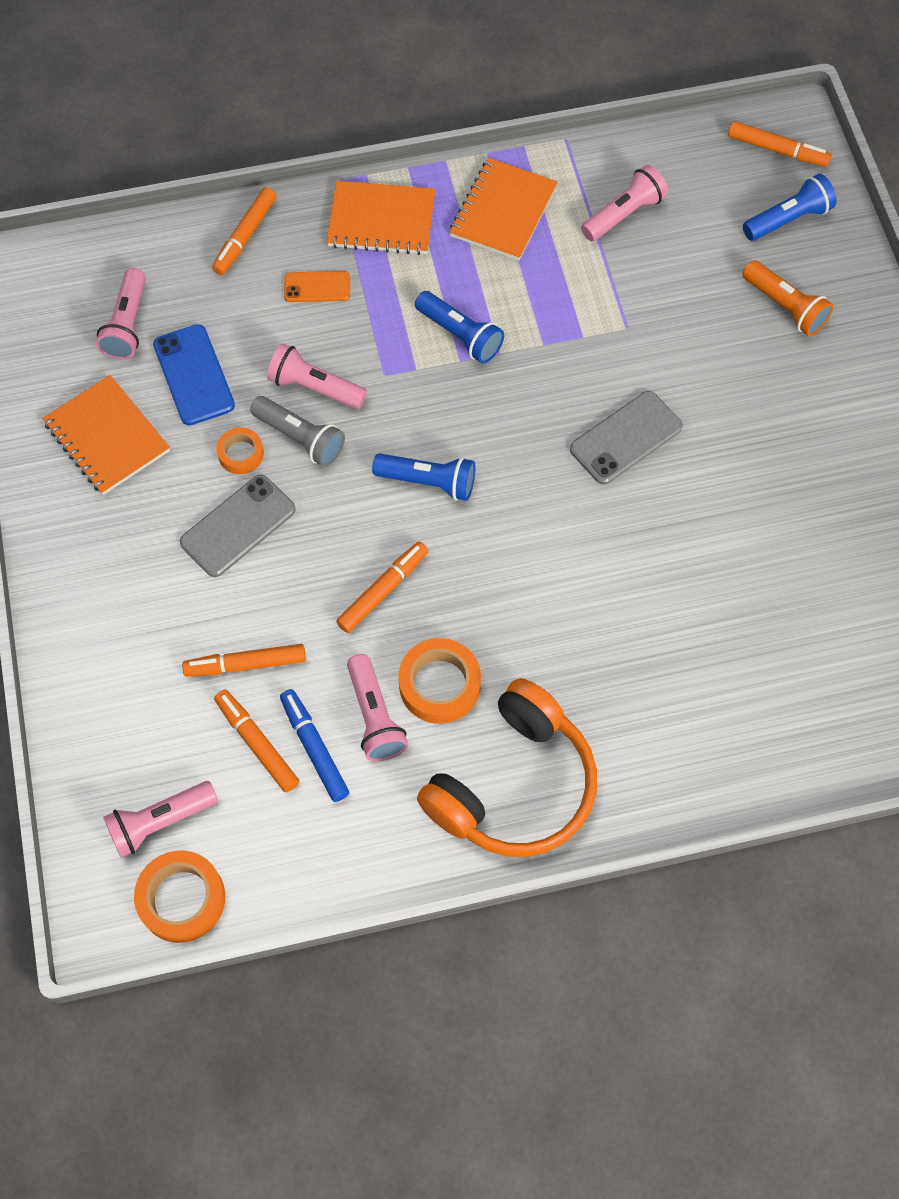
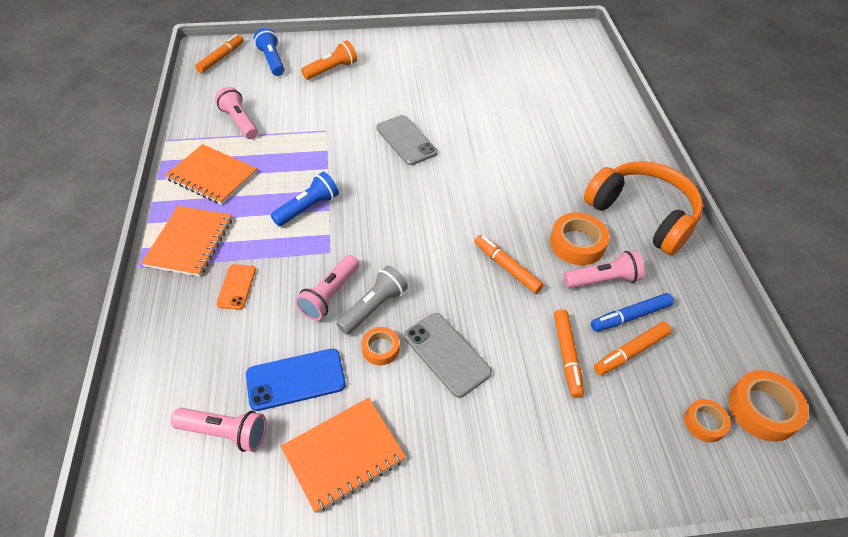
camera: 85 degrees left, 15 degrees down
pink flashlight [103,781,218,858] -> orange tape [684,399,731,442]
orange marker [212,187,277,275] -> none
blue flashlight [372,453,475,501] -> none

